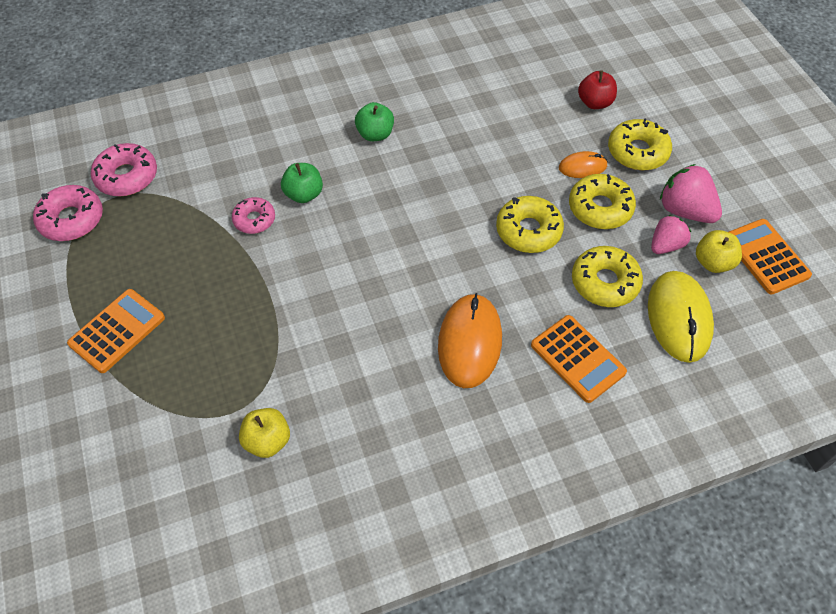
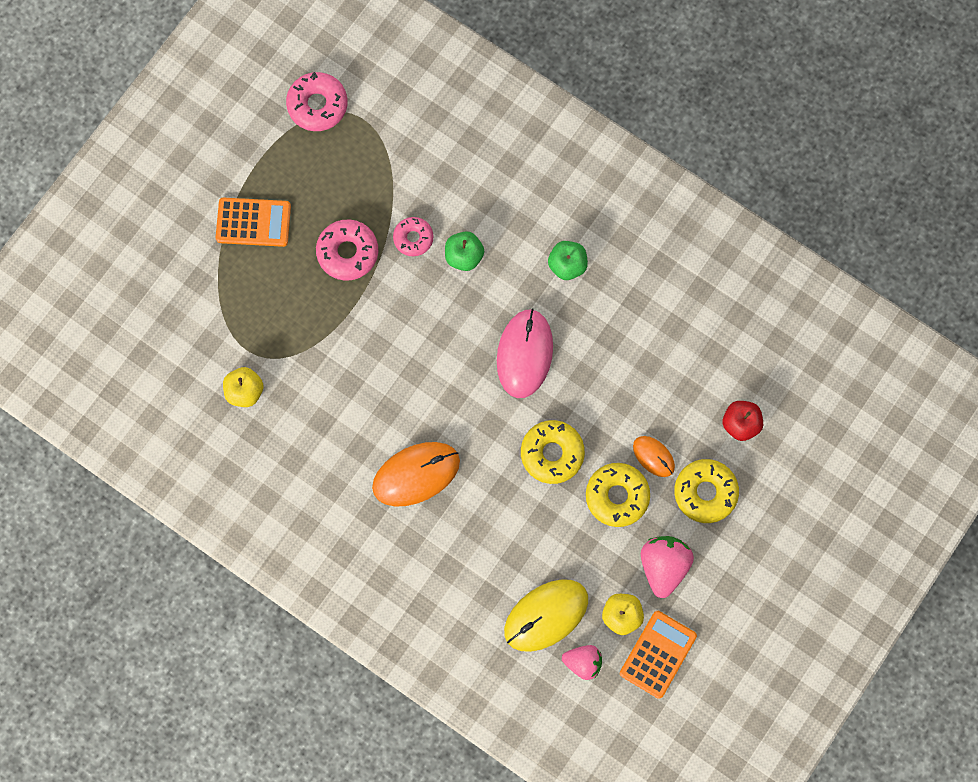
camera: 55 degrees right, 20 degrees up
pink donut [91,143,157,196] -> pink donut moved to [316,219,378,281]
orange calculator [531,315,627,403] -> none
yellow donut [572,246,643,307] -> none
pink strawberry [651,215,691,254] -> pink strawberry moved to [562,645,602,680]
none -> pink mouse [497,308,553,398]

